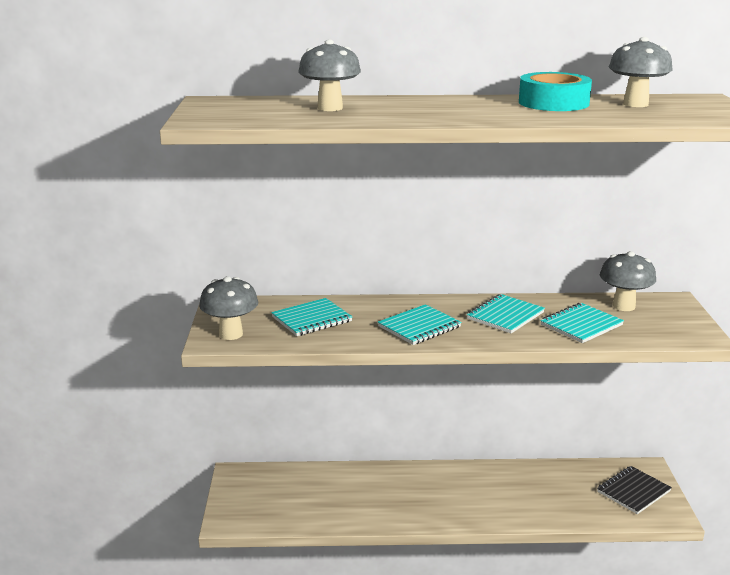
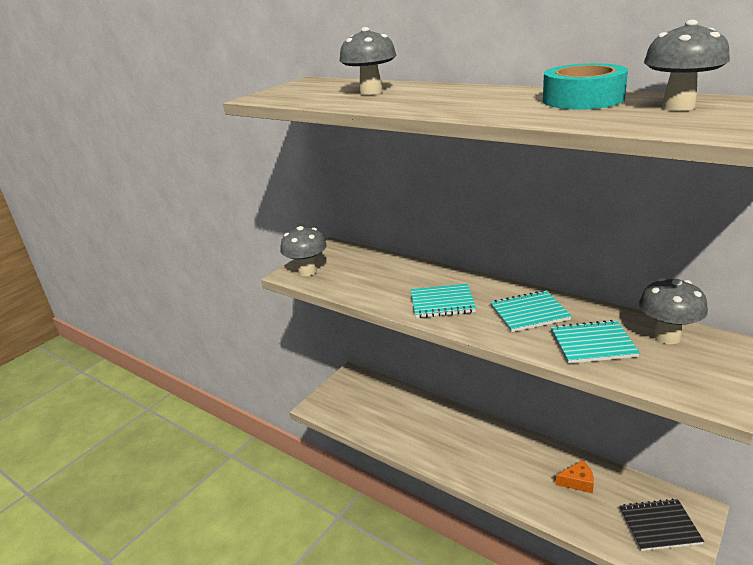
camera: 40 degrees right, 5 degrees up
turquoise notebook [271,298,353,336] -> none
none -> orange cheese [555,460,594,493]

